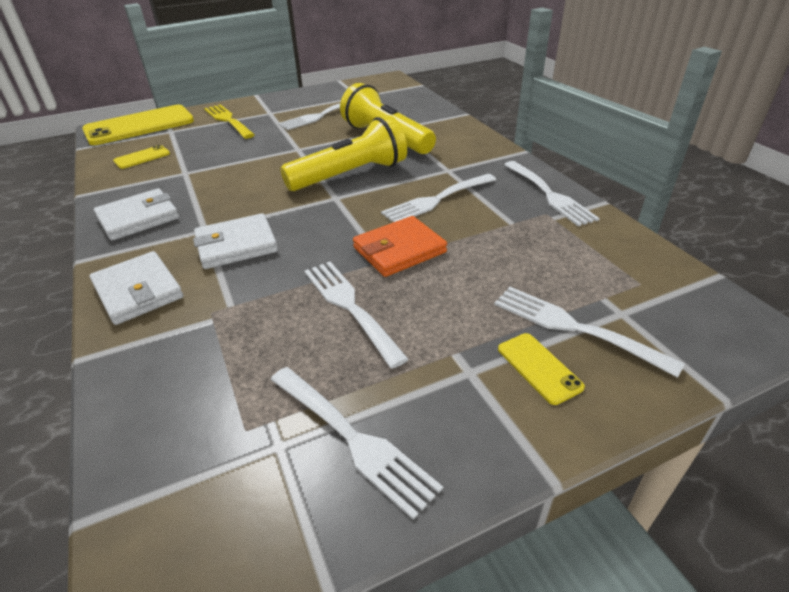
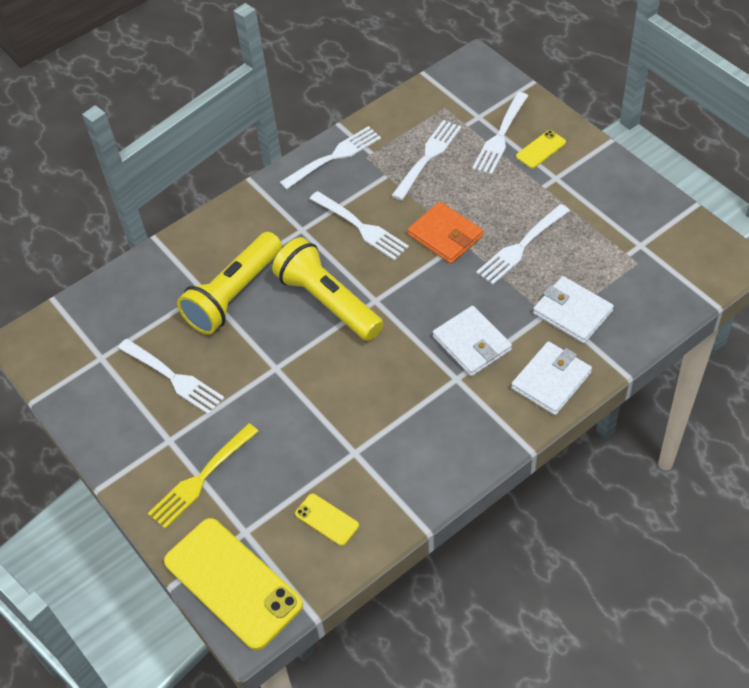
camera: 100 degrees left, 15 degrees up
white wallet [94,188,179,240] -> white wallet moved to [533,276,614,343]
white fork [270,367,443,520] -> white fork moved to [391,120,462,200]

